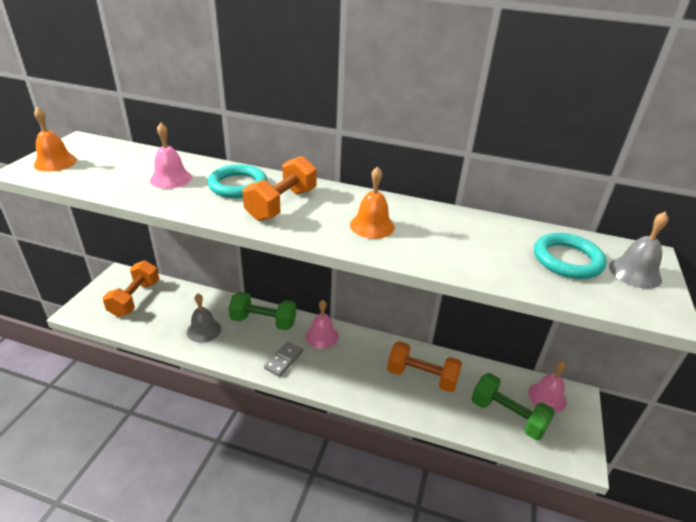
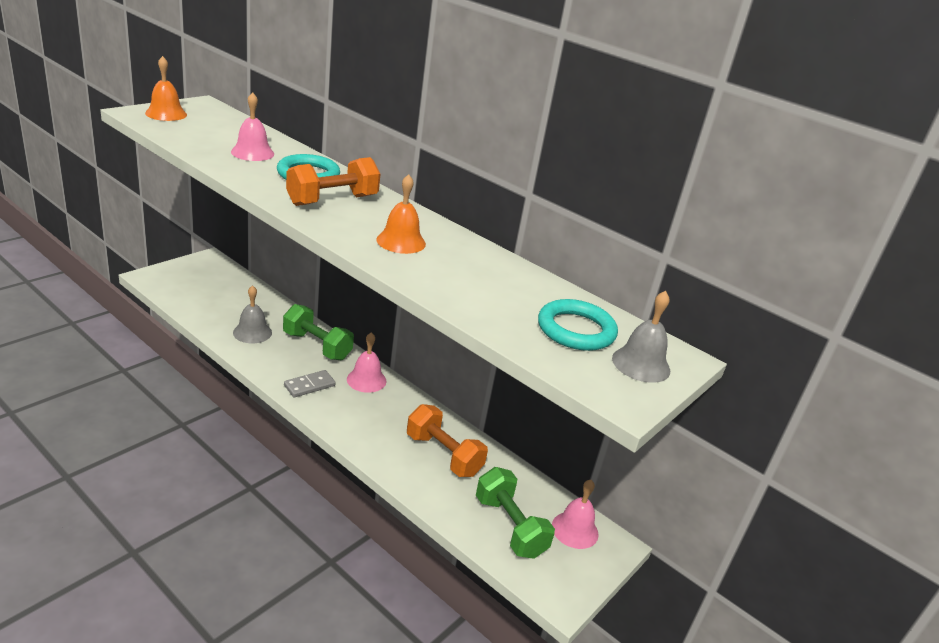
camera: 20 degrees right, 5 degrees down
orange dumbbell [103,260,159,317] -> none

